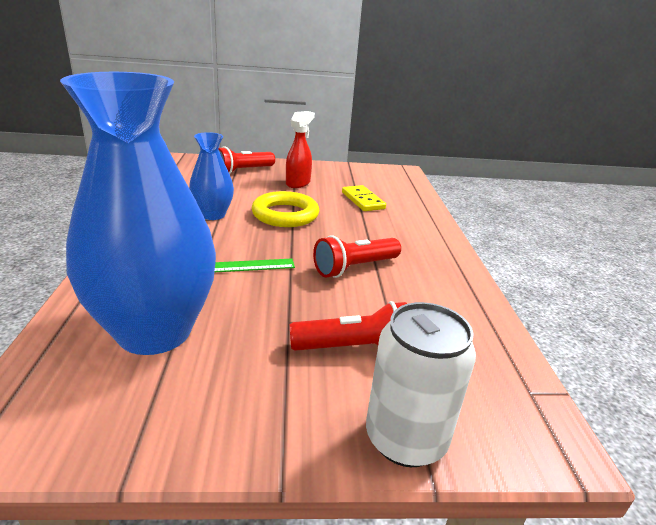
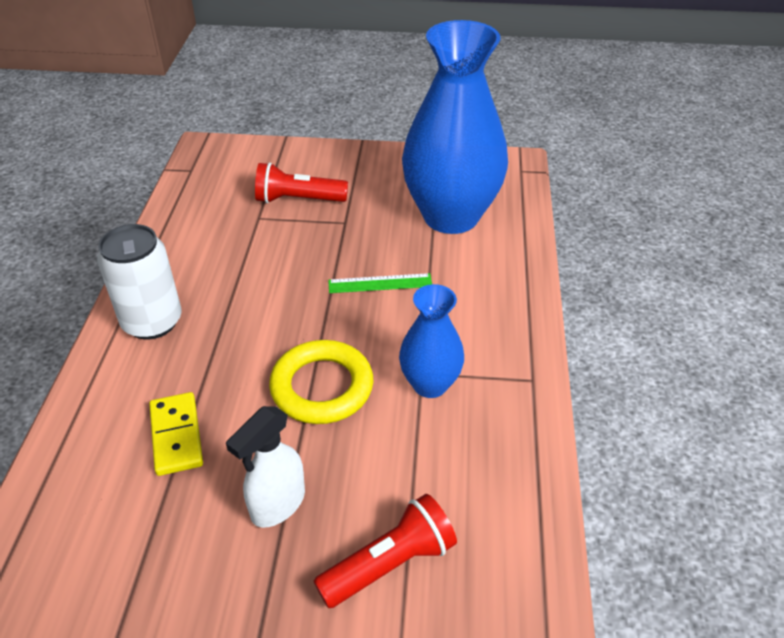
camera: 170 degrees left, 15 degrees up
red spray bottle [286,111,315,188] -> white spray bottle [226,406,305,528]
red flashlight [313,235,401,278] -> none
white can [366,302,476,467] -> white can moved to [97,224,181,340]

